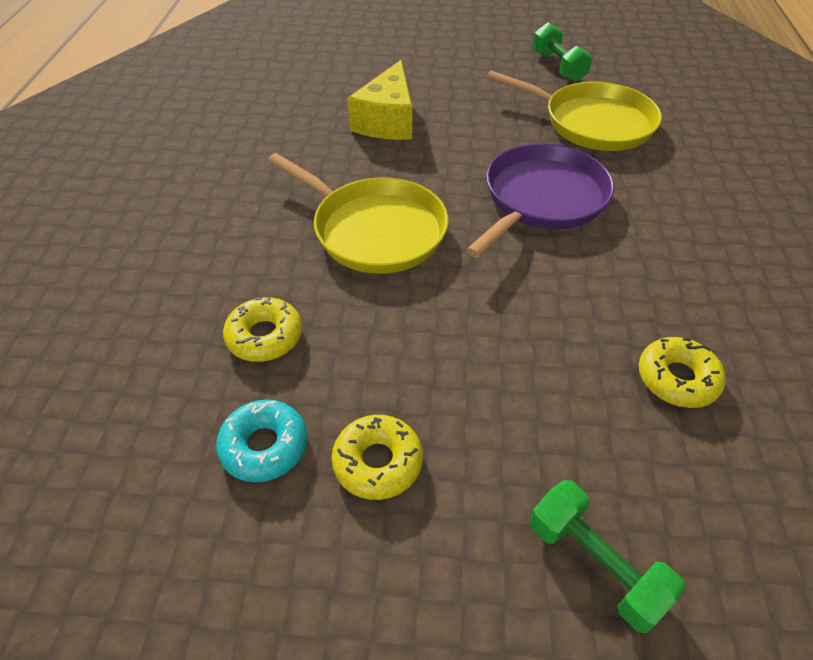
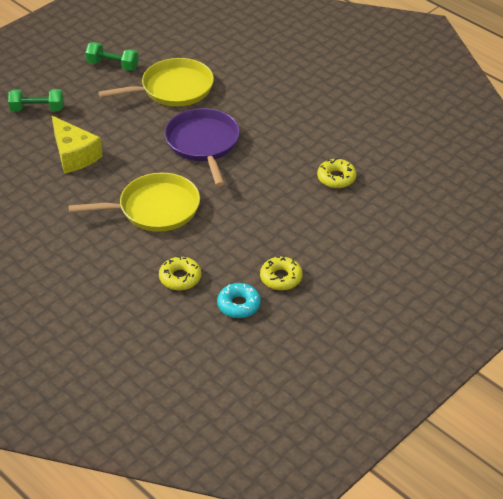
camera: 50 degrees left, 5 degrees down
green dumbbell [529,480,686,633] -> green dumbbell moved to [8,89,63,112]

